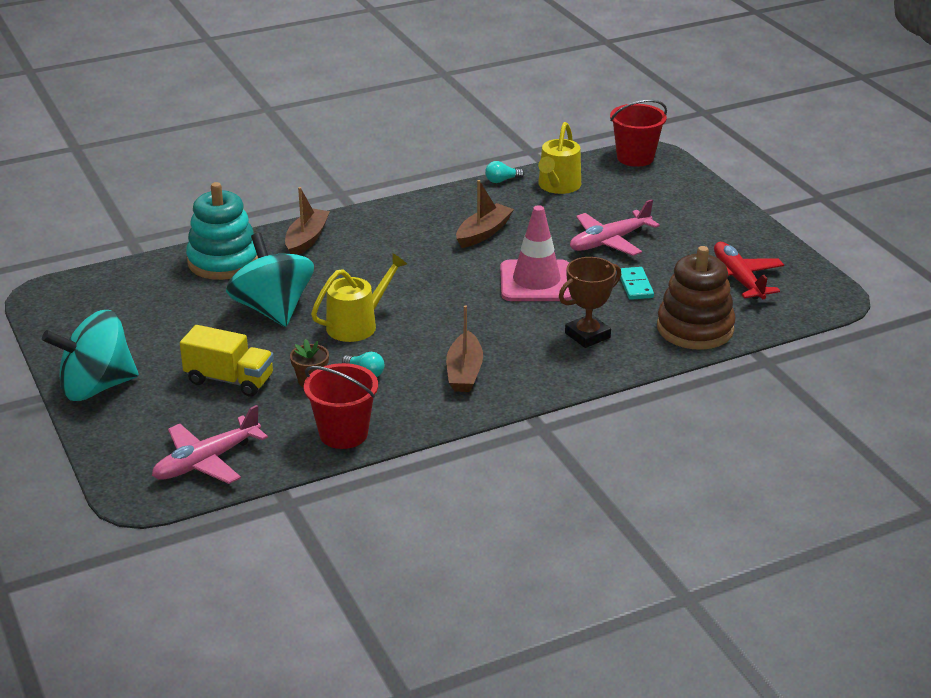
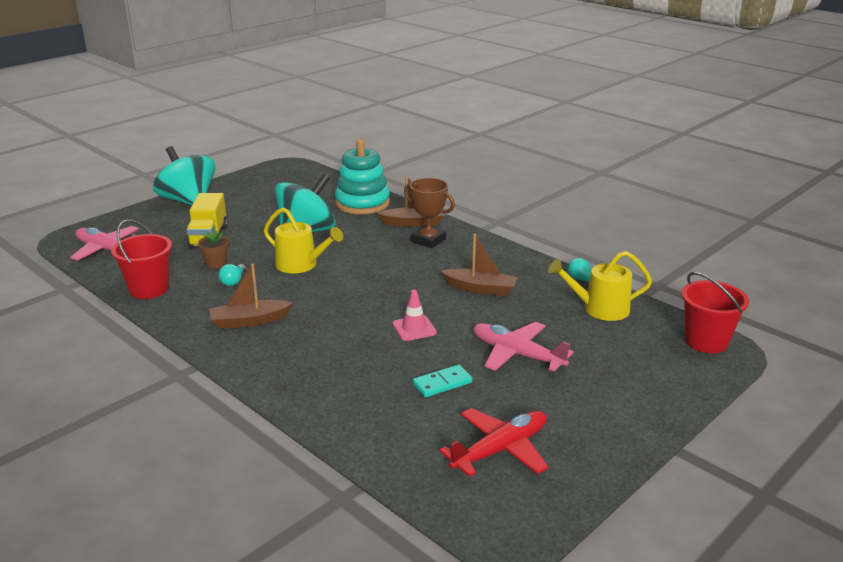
camera: 70 degrees right, 5 degrees down
pink traffic cone [500,205,572,301] -> pink traffic cone [392,290,437,341], size x0.53
brown trophy [559,257,621,348] -> brown trophy moved to [404,178,455,248]
brown stacking toy [657,246,736,350] -> none

